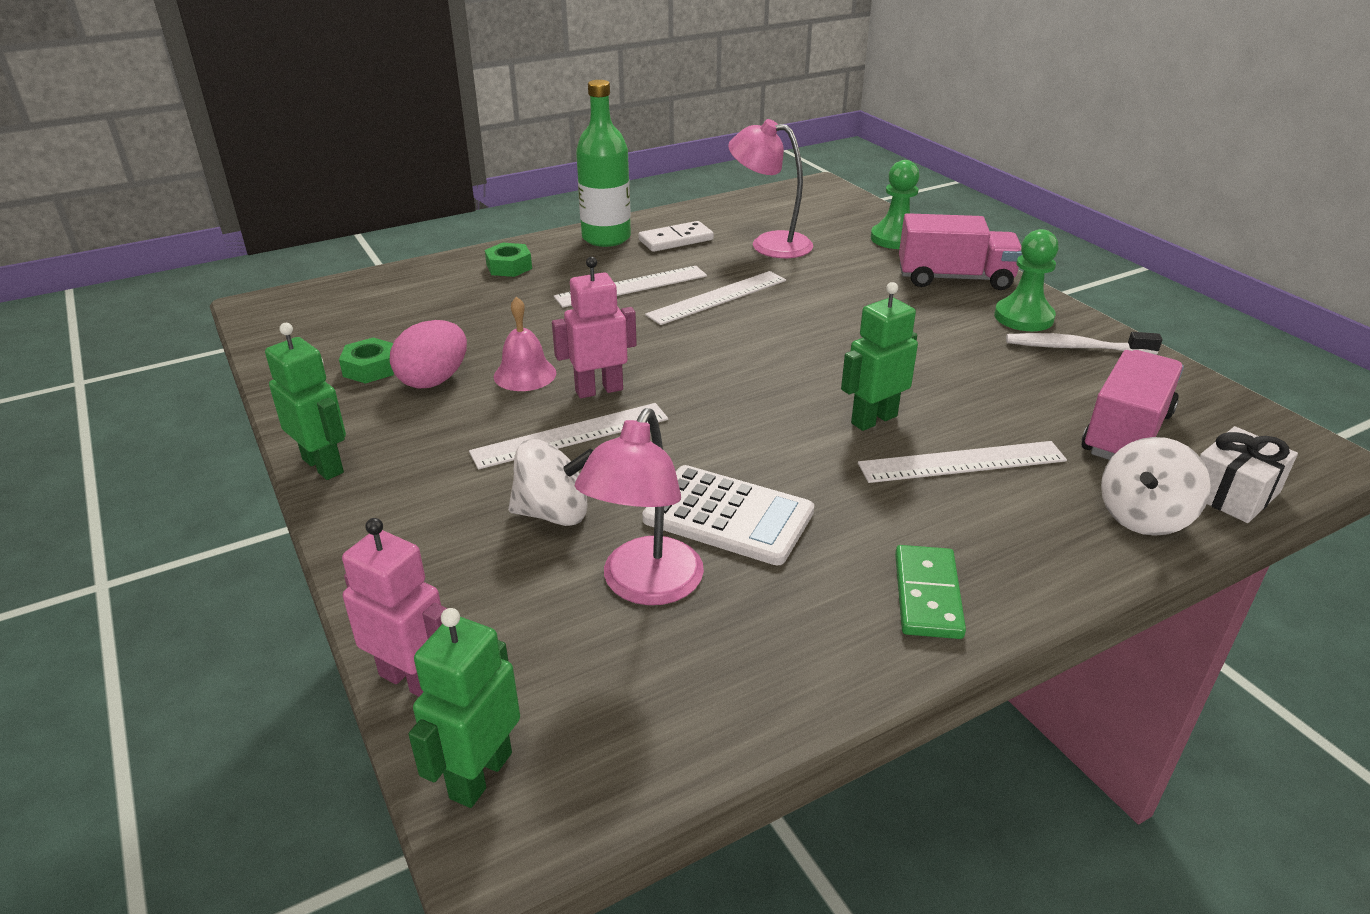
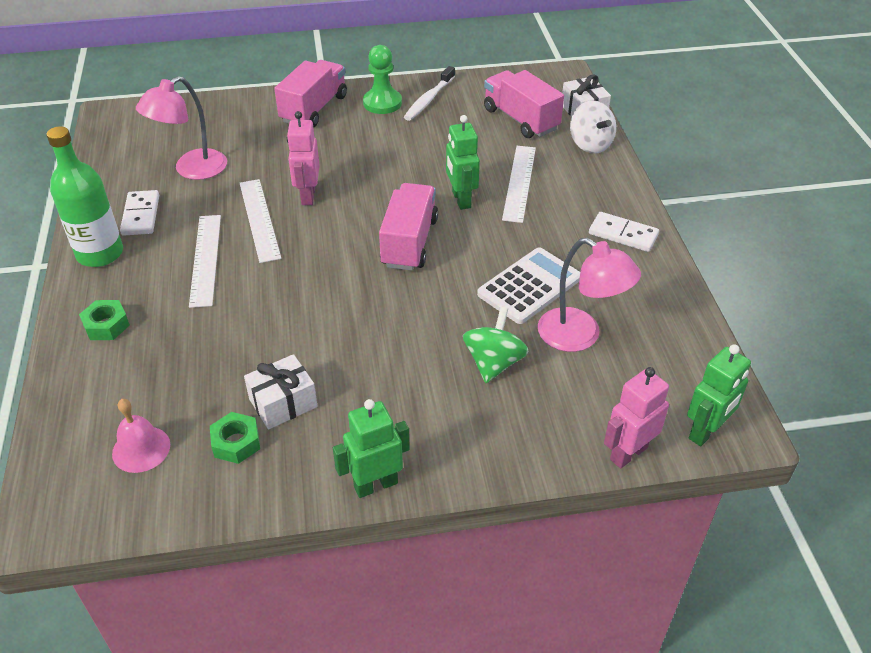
camera: 70 degrees left, 10 degrees up
pink egg [390,320,467,389] -> white gift [244,354,318,429]
green robot [408,608,520,808] -> green robot turned 90 degrees counterclockwise [687,344,751,446]
white ruler [469,403,668,470] -> none
pink bell [494,296,556,391] -> pink bell moved to [112,399,170,473]
white spinning top [508,439,594,526] -> green spinning top [463,307,529,383]
pink robot [552,257,637,398] -> pink robot moved to [287,111,320,205]
green pawn [871,160,920,249] -> none
green domino [895,545,966,639] -> white domino [589,212,659,252]
none -> pink truck [379,183,438,271]

